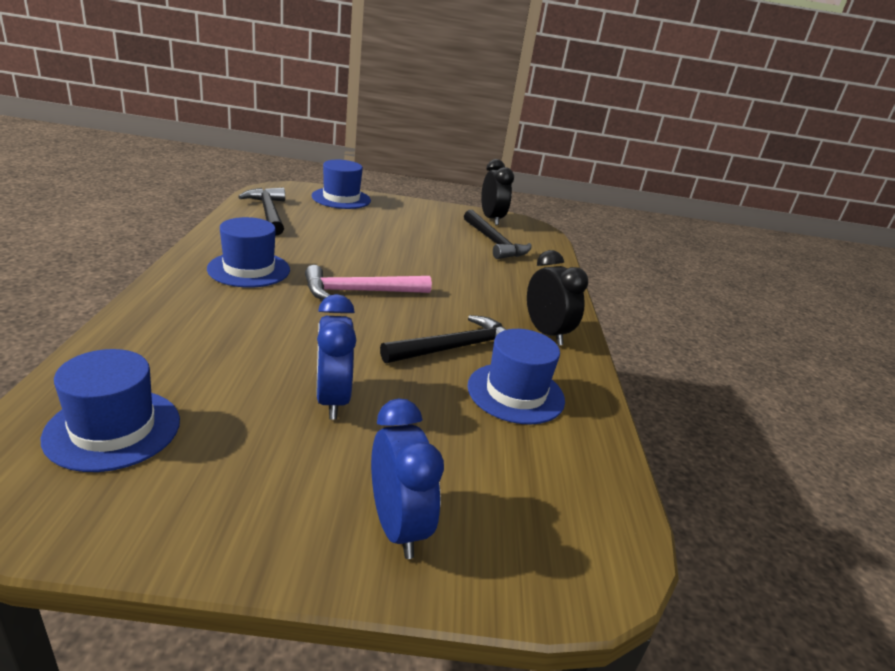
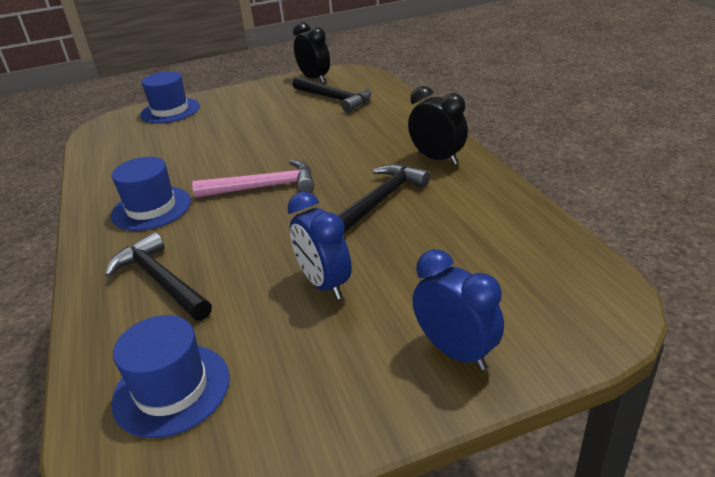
camera: 15 degrees left, 5 degrees up
black hammer [238,188,285,235] -> black hammer moved to [105,232,212,321]
pink hammer [305,265,432,300] -> pink hammer turned 150 degrees counterclockwise [192,160,314,198]
blue hat [467,329,565,425] -> none

